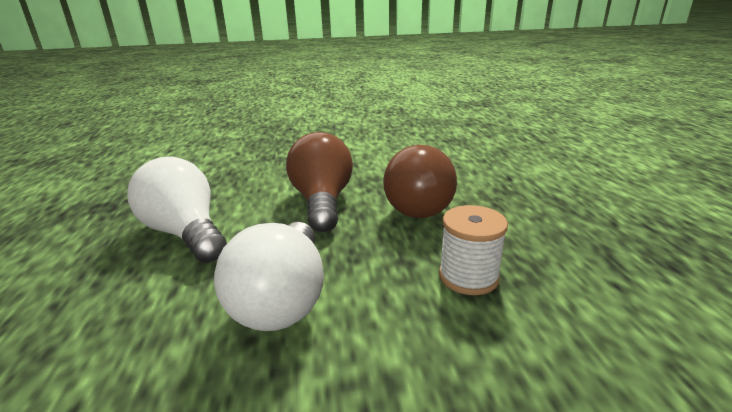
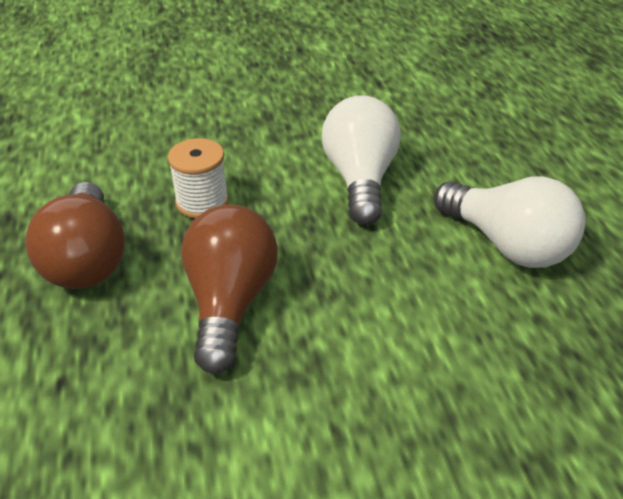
camera: 175 degrees right, 15 degrees up
brown light bulb [286,132,353,232] -> brown light bulb moved to [25,182,125,289]

